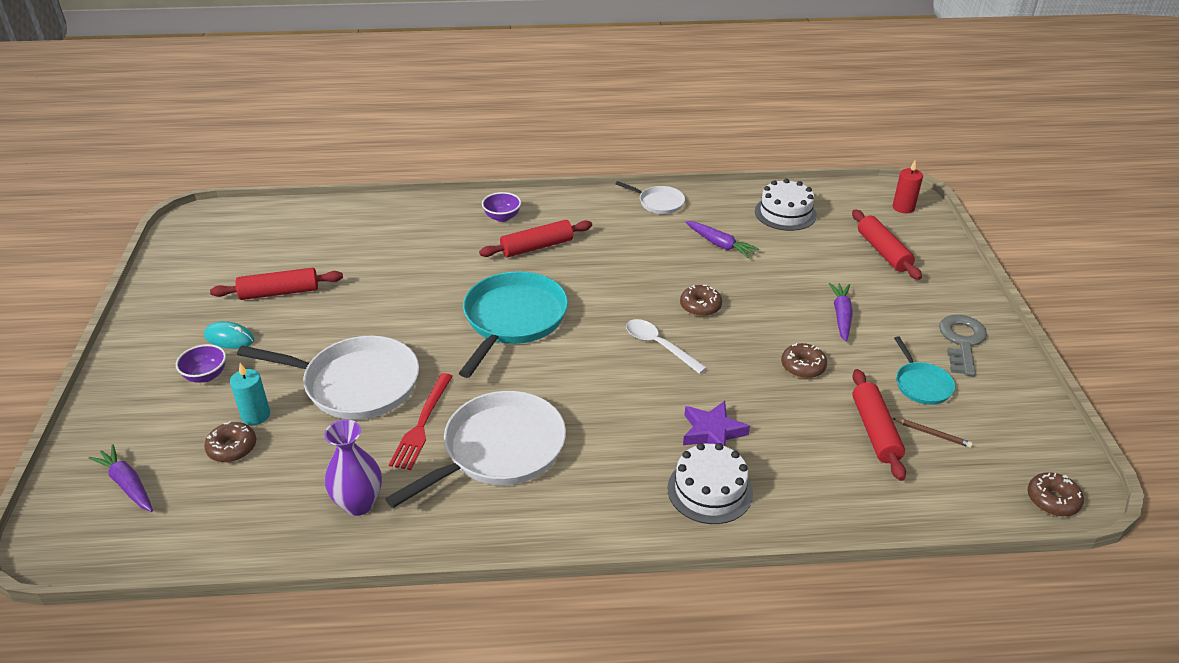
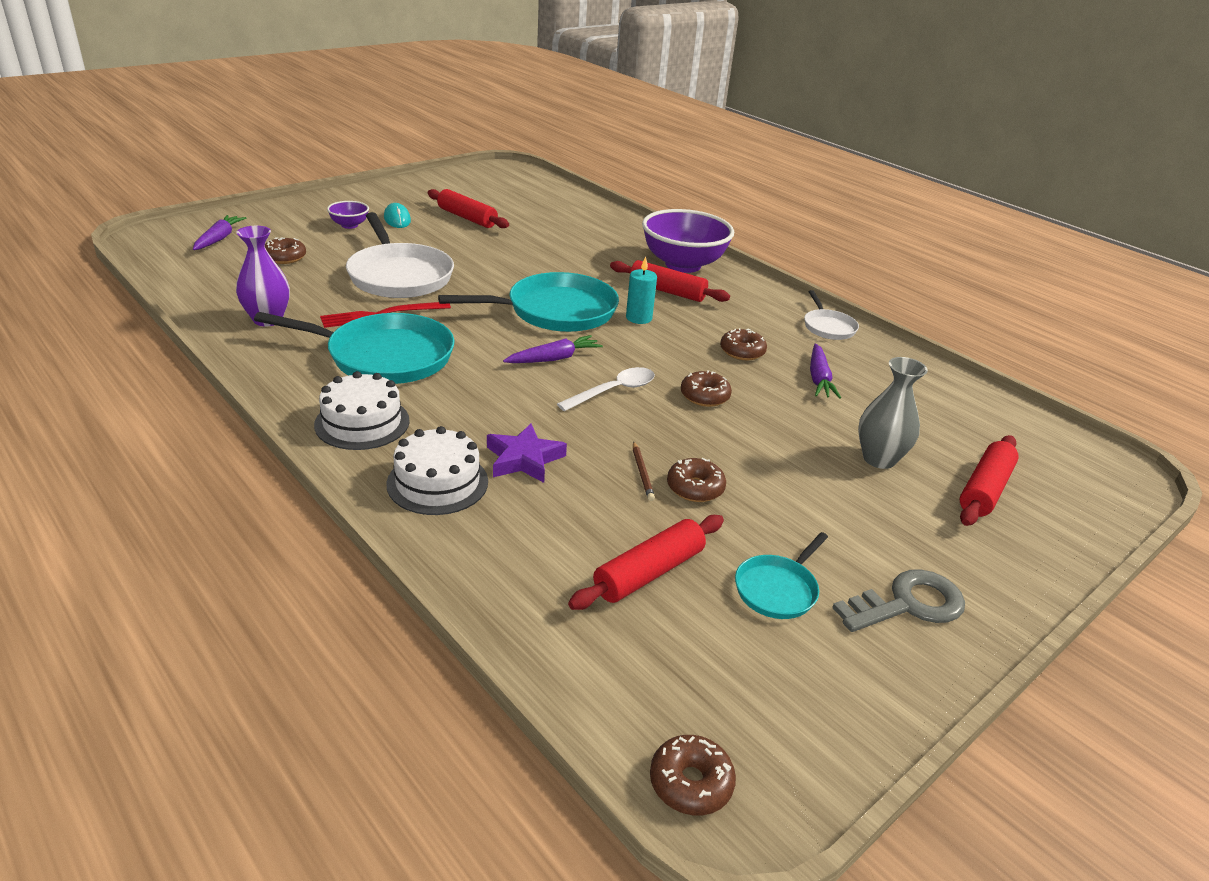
camera: 50 degrees right, 5 degrees down
turquoise candle [230,363,270,425] -> turquoise candle moved to [626,256,657,324]
white pan [385,391,566,508] -> turquoise pan [254,312,455,384]
purple bowl [482,192,521,222] -> purple bowl [642,209,734,273], size x2.20
white spoon [626,319,707,374] -> white spoon turned 45 degrees clockwise [557,367,655,411]
white cake [755,179,817,231] -> white cake moved to [314,371,410,450]
purple carrot [829,283,853,342] -> purple carrot moved to [503,335,603,363]
red candle [892,161,923,213] -> none
brown pencil [892,418,973,448] -> brown pencil moved to [633,441,655,501]
none -> brown donut [720,328,767,360]
none -> grey vase [858,357,928,469]

